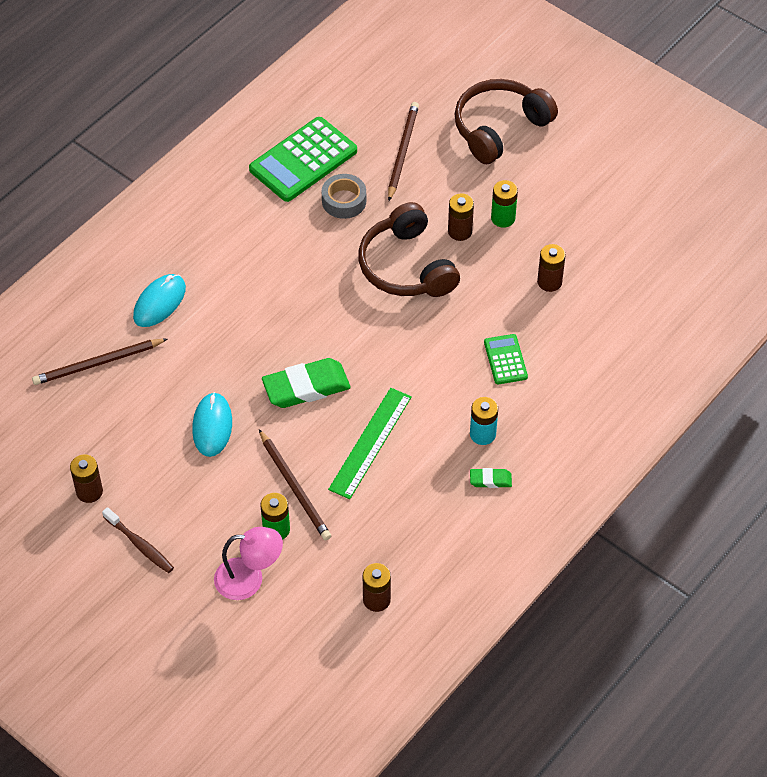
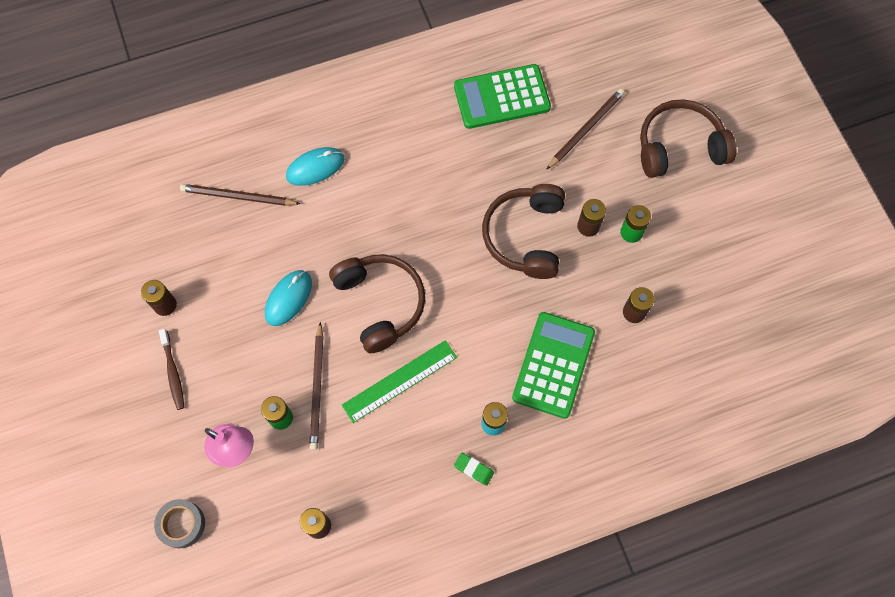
camera: 30 degrees right, 15 degrees up
green eraser [262,358,351,408] -> brown headphones [329,254,425,353]
grey tape [322,174,366,219] -> grey tape moved to [154,499,205,548]
green calculator [484,334,528,384] -> green calculator [512,312,595,419], size x1.92

